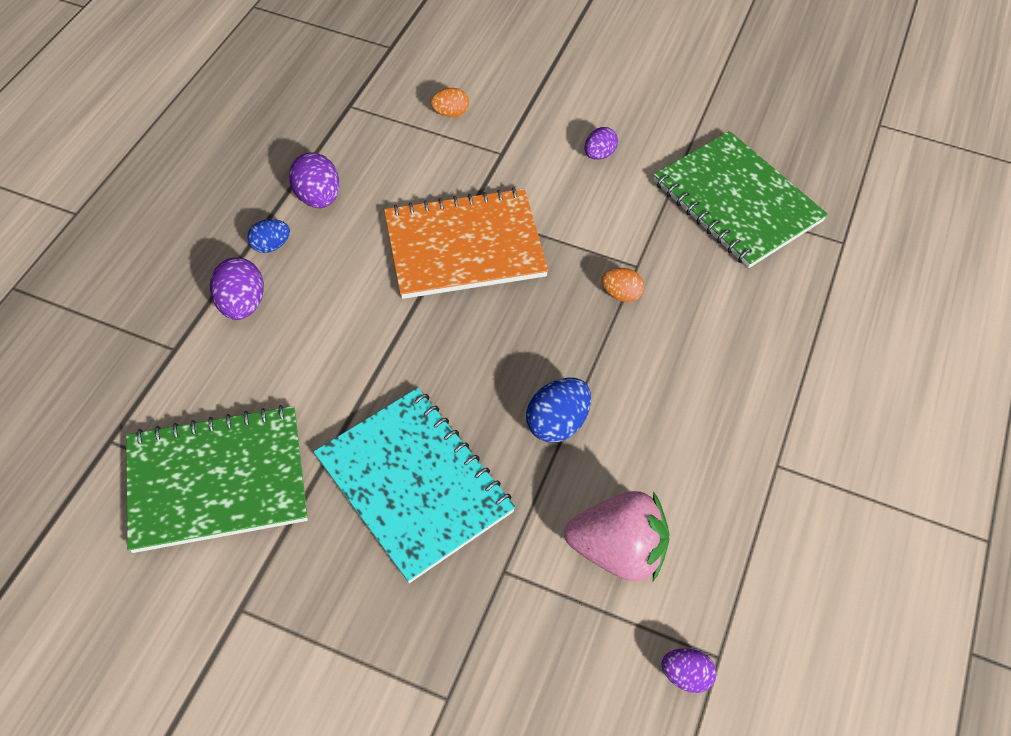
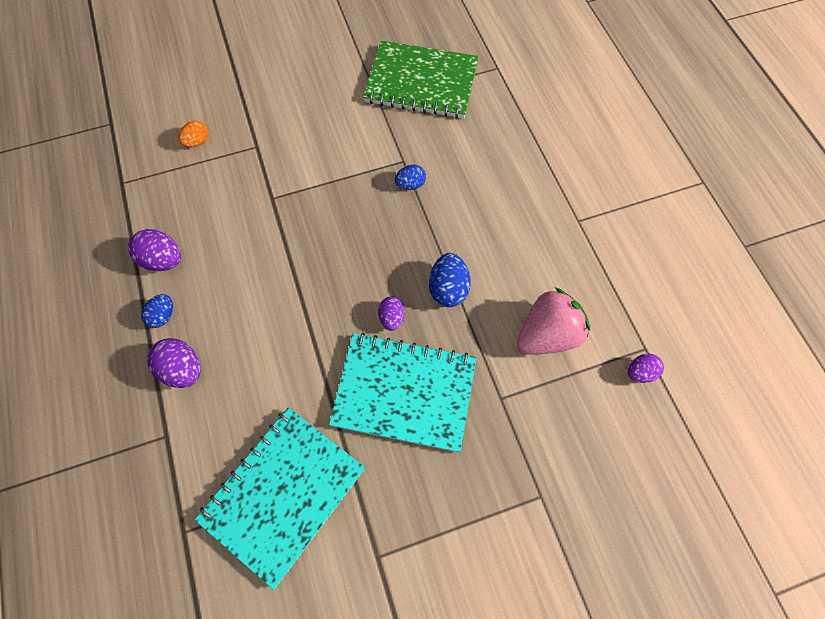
camera: 40 degrees left, 10 degrees up
green notebook [126,405,308,553] -> turquoise notebook [195,407,365,590]
orange notebook [384,188,549,299] -> none
purple egg [584,127,618,160] -> purple egg moved to [378,296,405,331]
orange egg [601,268,644,302] -> blue egg [395,165,426,190]

